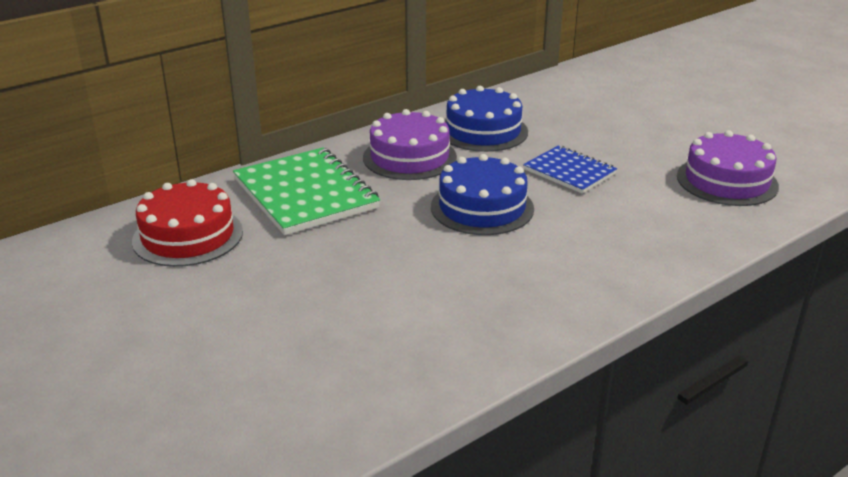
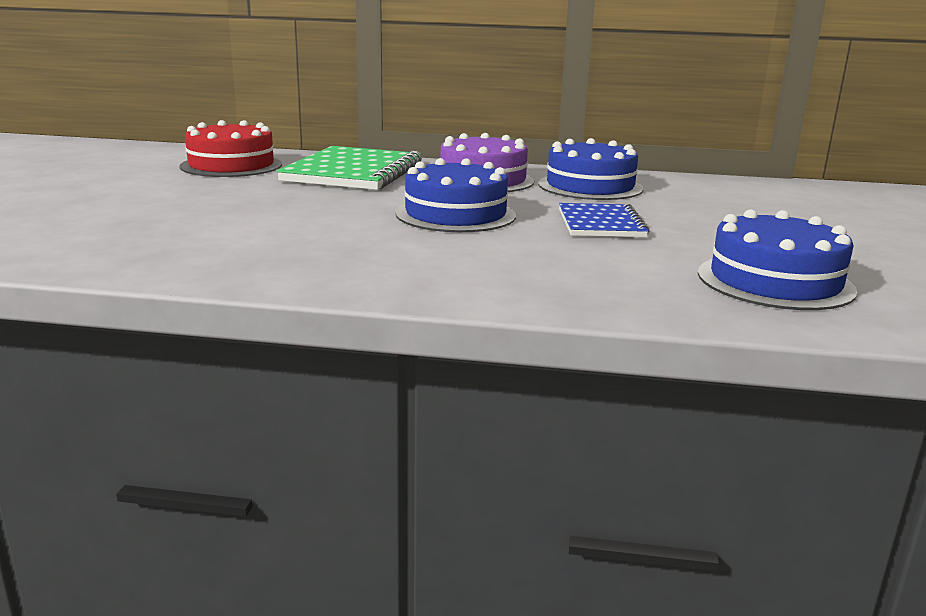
camera: 45 degrees right, 10 degrees down
purple cake [677,130,779,206] -> blue cake [698,209,858,310]

